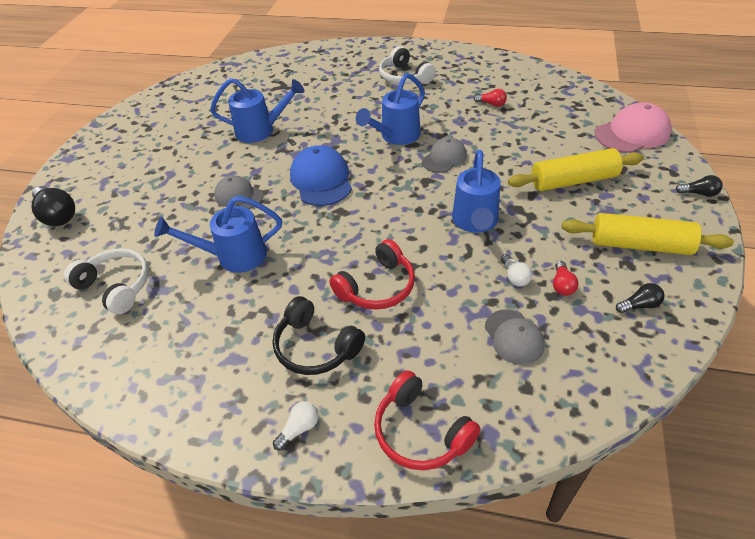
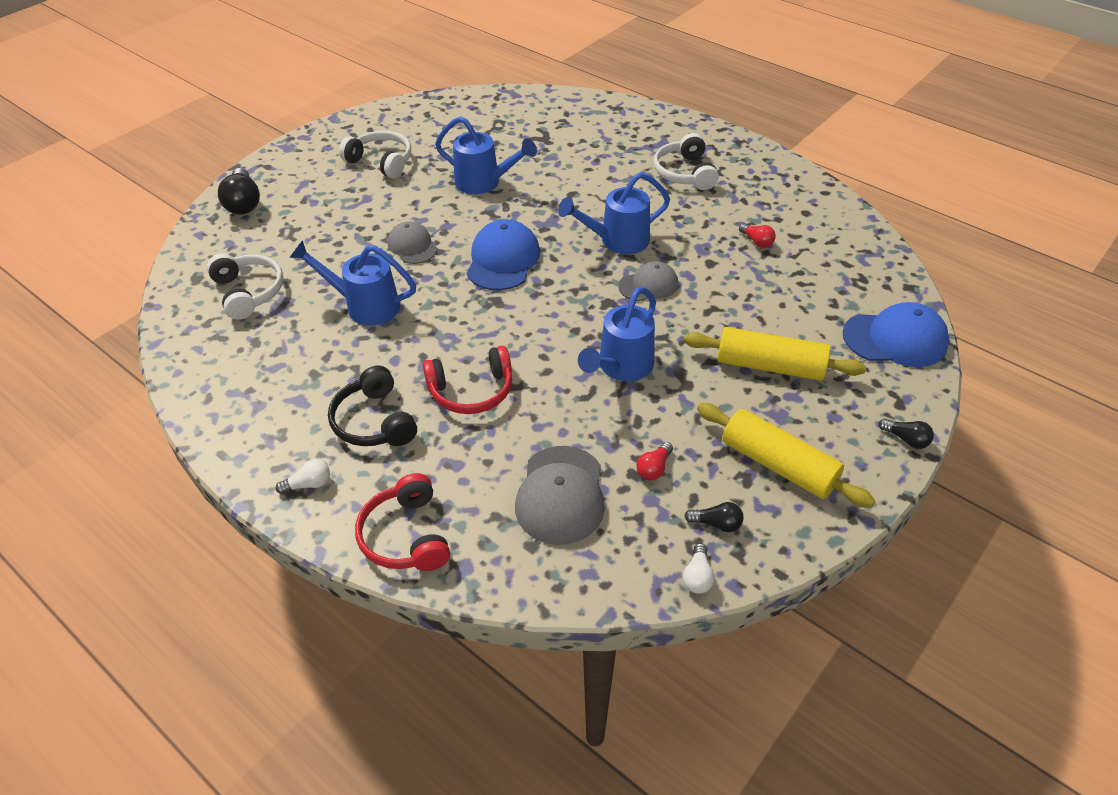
camera: 25 degrees right, 0 degrees up
grey cap [485,309,545,365] -> grey cap [515,446,605,545], size x1.57
white light bulb [501,254,532,286] -> white light bulb moved to [683,543,715,594]
pink cap [595,102,672,153] -> blue cap [843,302,949,367]
none -> white headphones [339,131,411,179]

